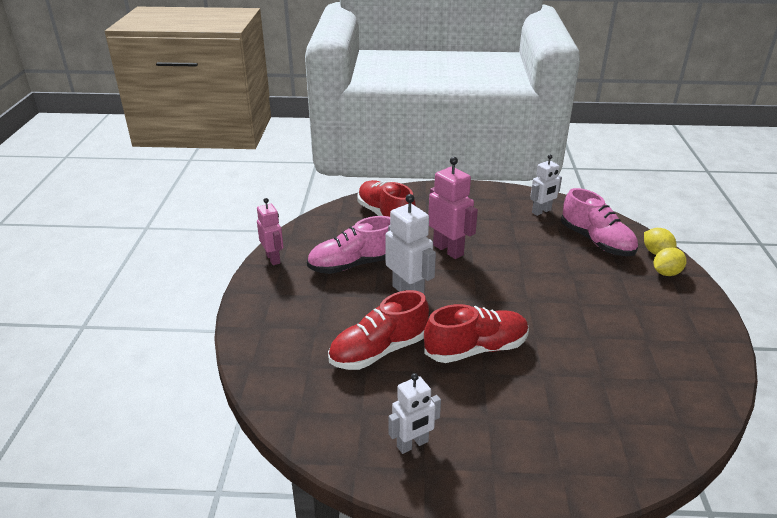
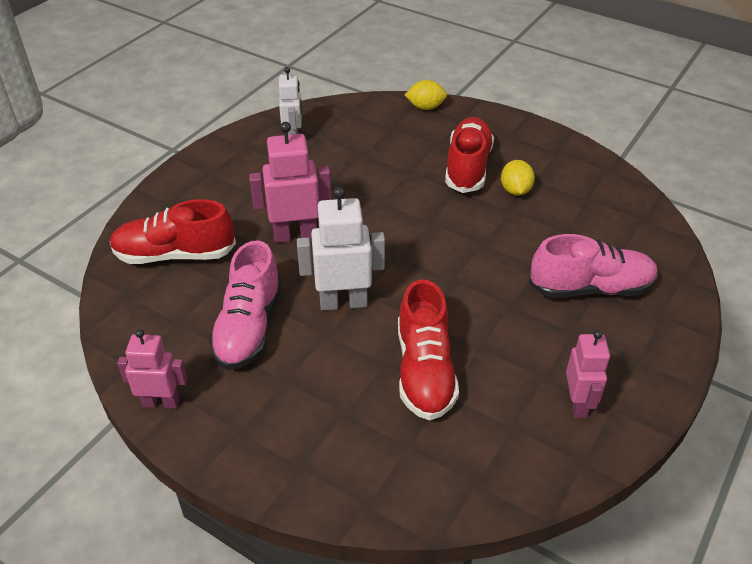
camera: 60 degrees left, 10 degrees up
white robot [388,373,441,454] -> pink robot [566,330,610,418]
red shoe [424,304,529,363] -> red shoe moved to [445,117,494,193]
pink shoe [561,188,638,256] -> pink shoe moved to [529,234,658,298]
yellow lemon [654,247,687,276] -> yellow lemon moved to [501,160,535,196]

